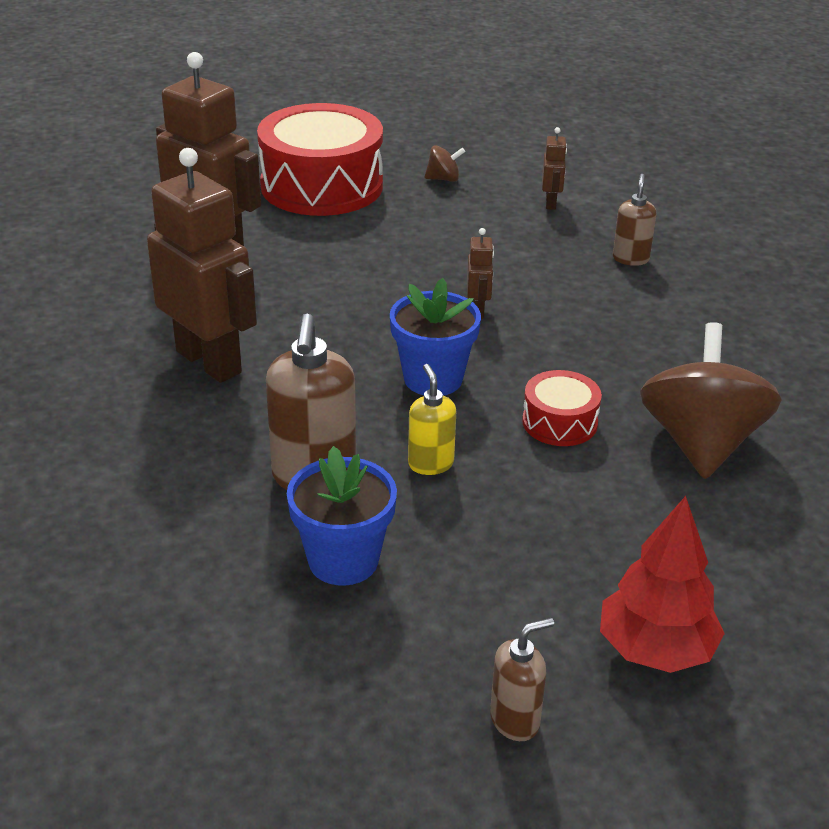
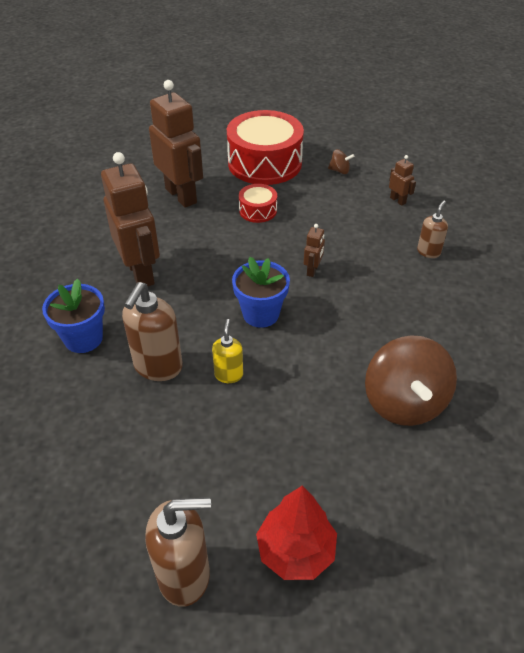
camera: 20 degrees right, 10 degrees up
blue flower pot [287,446,397,586] -> blue flower pot moved to [42,278,105,353]
brown soap dispenser [490,618,554,741] -> brown soap dispenser [145,497,211,607], size x1.78
red drum [522,370,602,446] -> red drum moved to [239,184,277,223]
brown robot [542,127,567,210] -> brown robot turned 60 degrees counterclockwise [389,155,416,206]
brown spinning top [640,322,782,479] -> brown spinning top turned 150 degrees clockwise [365,335,457,426]

